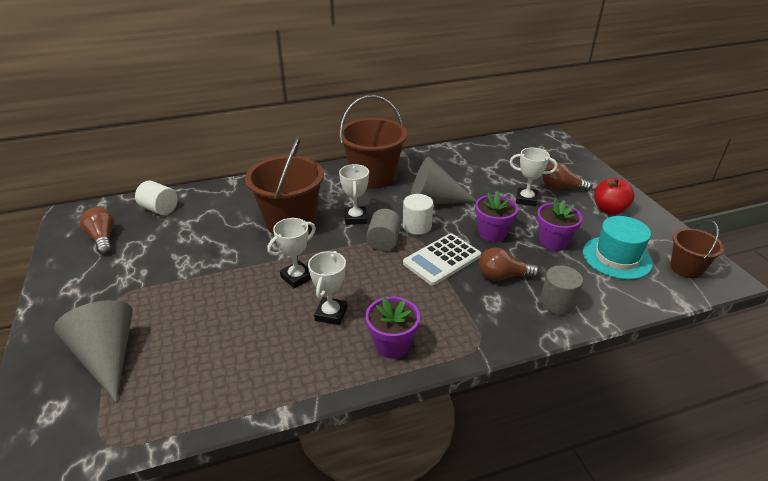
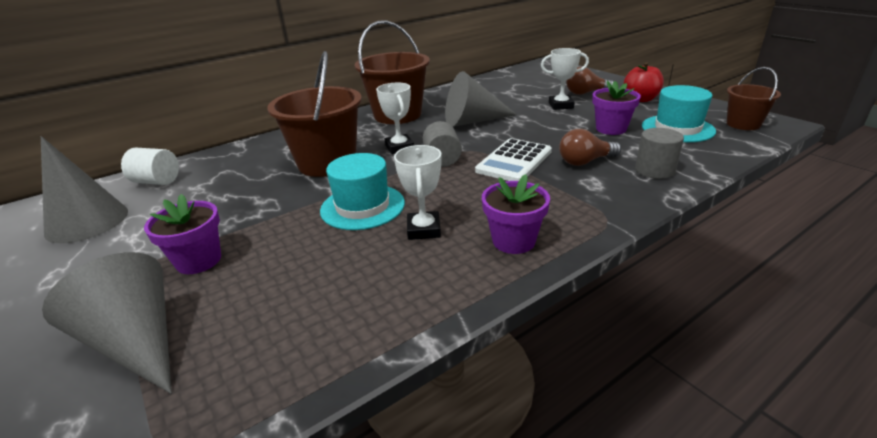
camera: 15 degrees left, 5 degrees down
brown light bulb [80,207,114,255] -> grey cone [41,136,128,243]
white trophy [267,218,316,289] -> turquoise hat [320,153,405,230]
white cylinder [403,194,433,235] -> none
purple flower pot [475,191,519,242] -> purple flower pot moved to [144,194,221,274]

